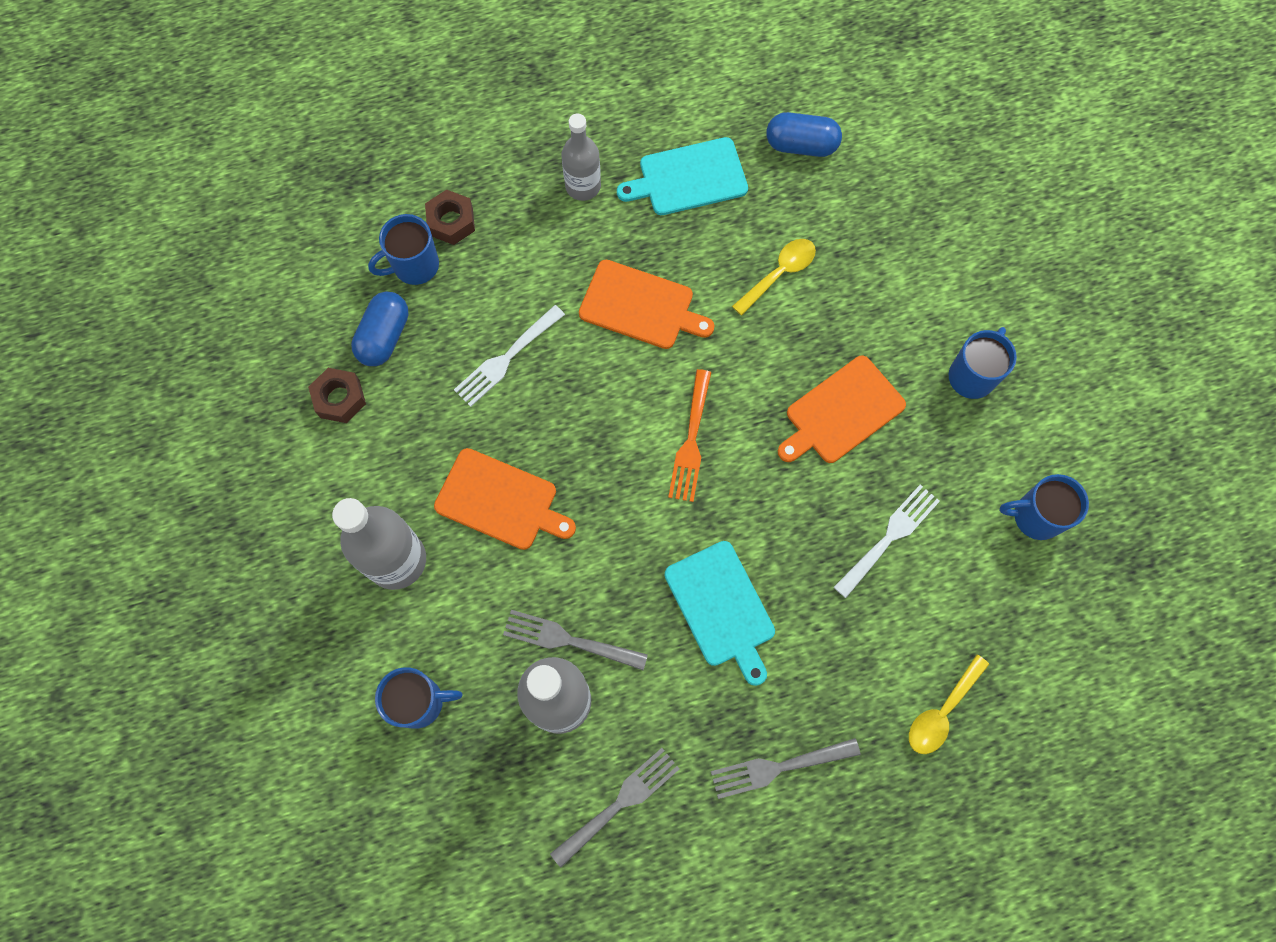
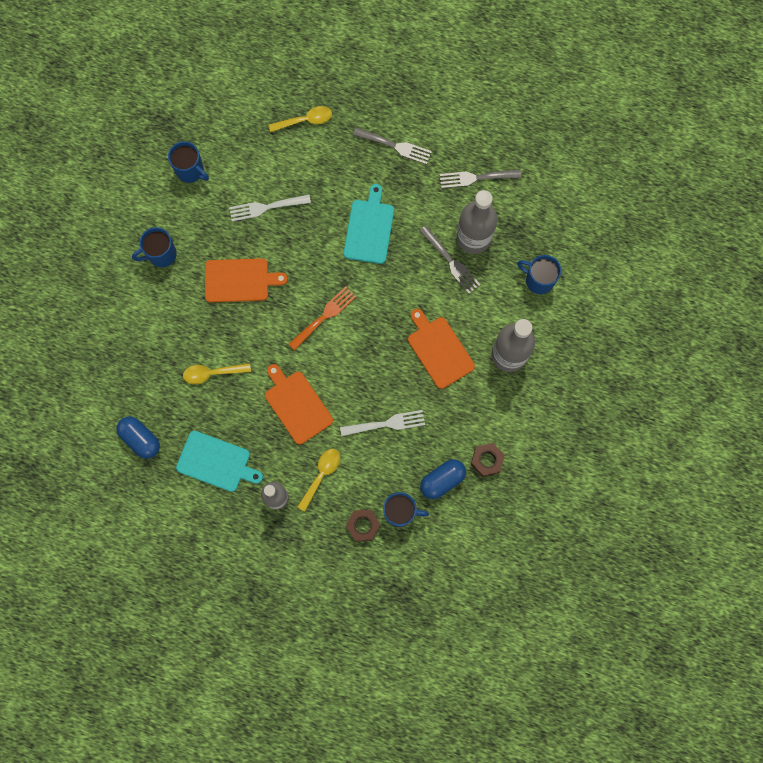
camera: 145 degrees left, 5 degrees up
none -> yellow spoon [297,449,340,512]

